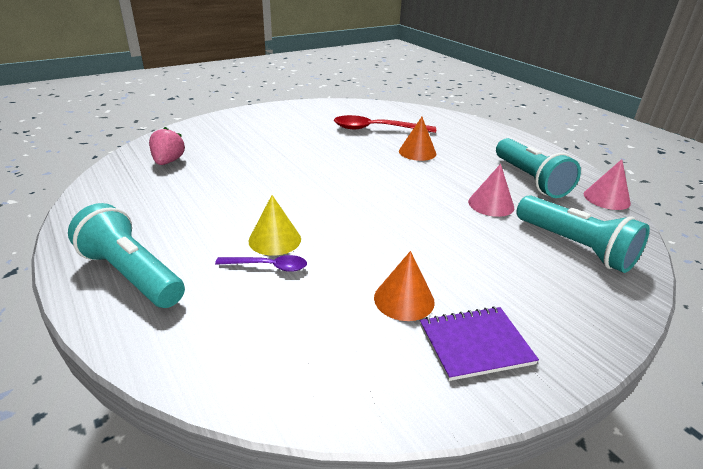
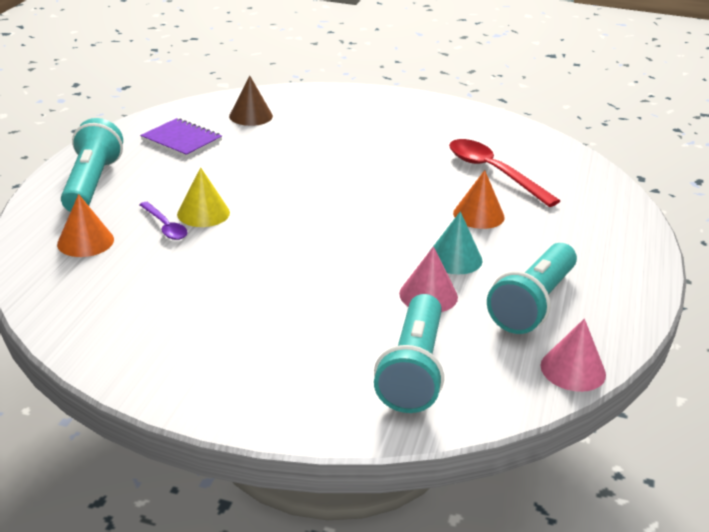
camera: 50 degrees right, 0 degrees up
pink strawberry [149,127,185,165] -> brown cone [229,76,273,126]
orange cone [374,251,435,321] -> orange cone moved to [57,194,114,257]
purple notebook [420,306,539,381] -> purple notebook moved to [140,118,222,158]
none -> turquoise cone [431,211,482,275]

